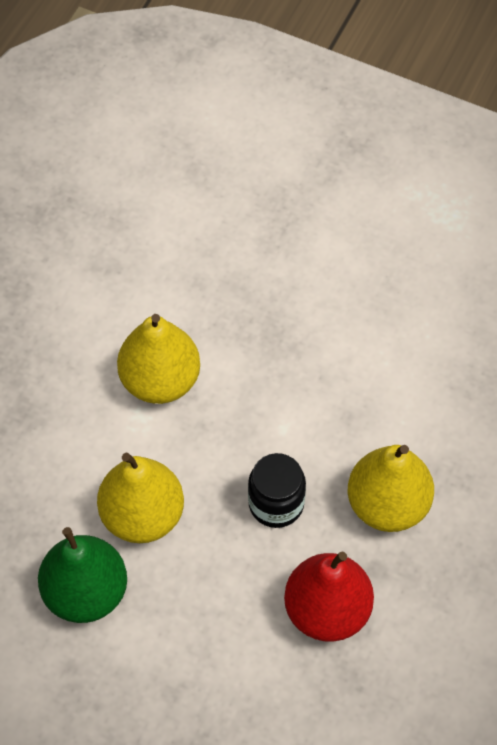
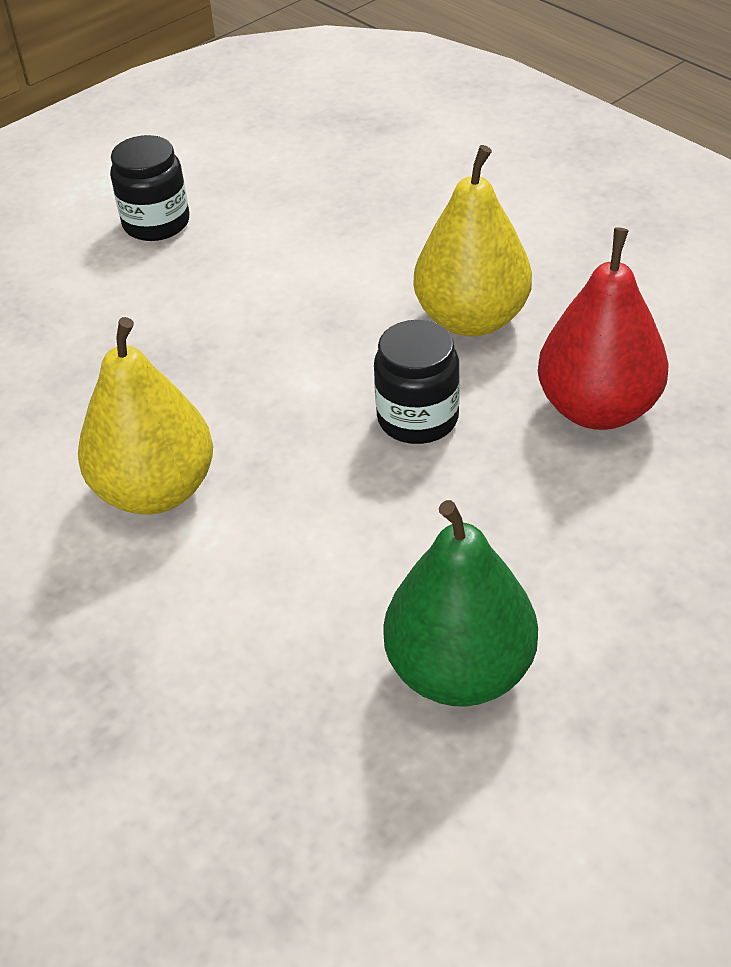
camera: 65 degrees left, 15 degrees down
yellow pear [97,453,184,543] -> none
none -> black jar [110,135,189,241]

